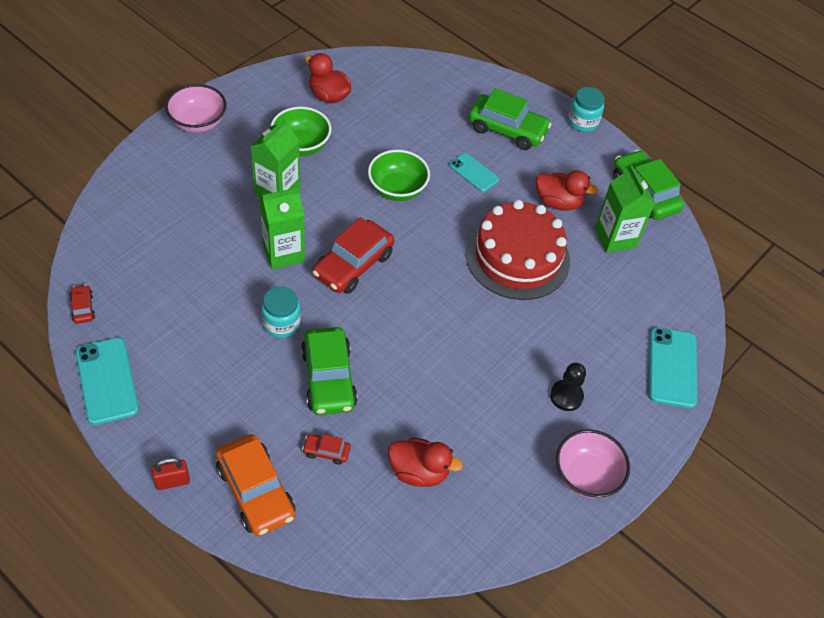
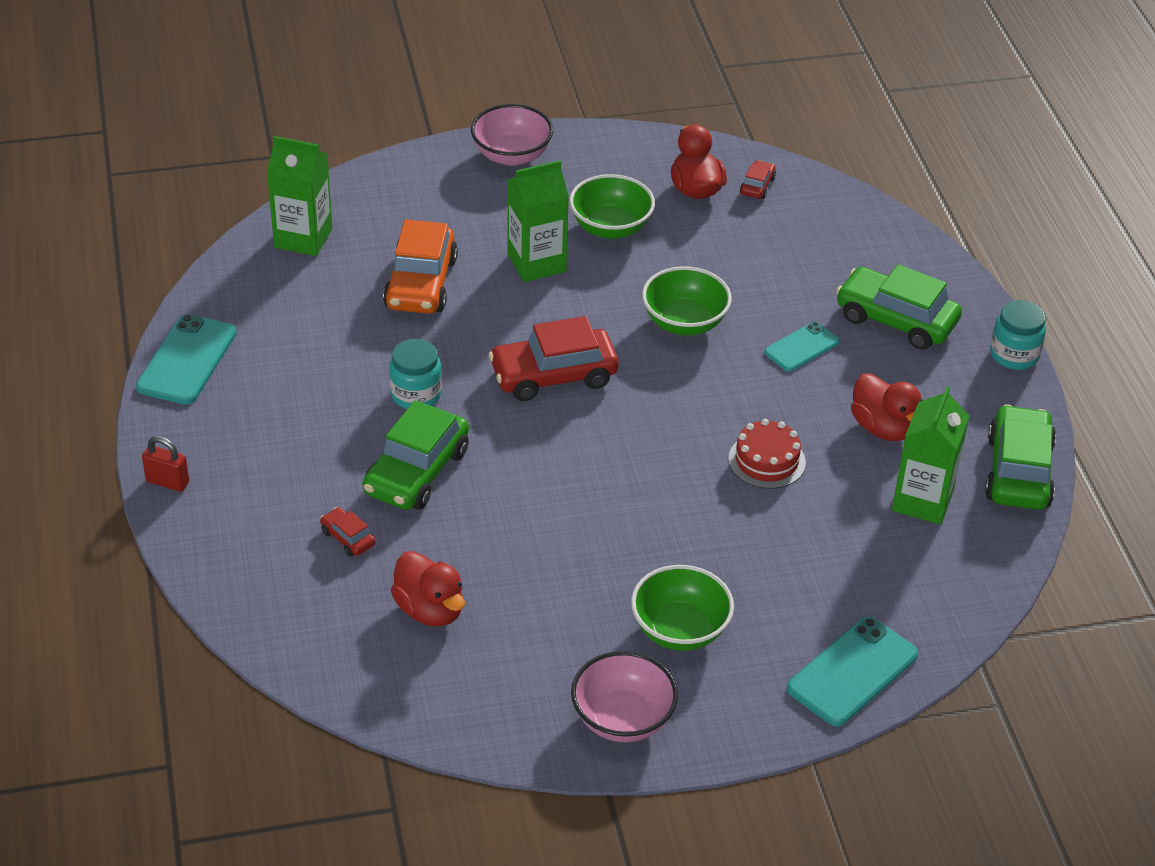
camera: 40 degrees right, 10 degrees down
red car [69,285,95,324] -> red car moved to [740,160,776,199]
orange car [216,434,295,536] -> orange car moved to [383,219,458,314]
green carton [259,187,305,270] -> green carton moved to [267,136,332,256]
turquoise phone [449,153,499,192] -> turquoise phone turned 60 degrees clockwise [764,322,839,372]
red cake [466,200,570,300] -> red cake [728,419,806,489], size x0.50
green car [468,88,552,150] -> green car turned 150 degrees clockwise [836,264,962,350]
black pawn [550,363,586,411] -> green bowl [631,565,734,651]

